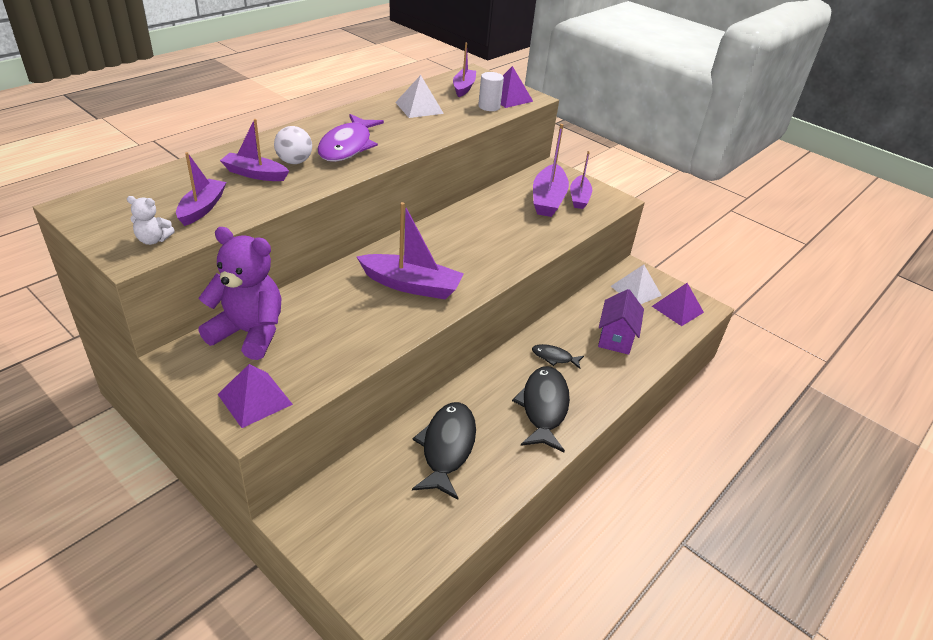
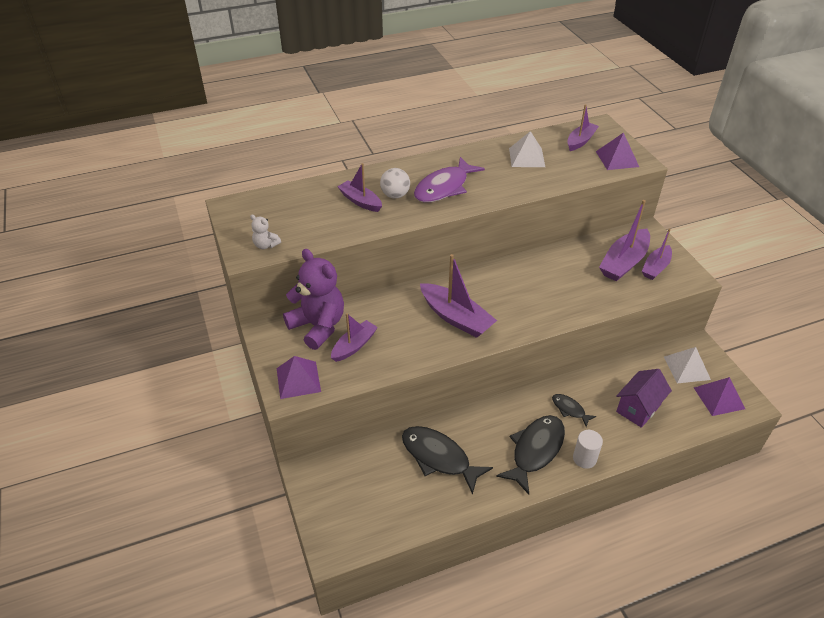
camera: 30 degrees right, 5 degrees up
purple boat [176,152,226,226] -> purple boat moved to [331,313,378,362]
black fish [412,402,476,500] -> black fish turned 90 degrees counterclockwise [402,426,493,495]
white cylinder [478,72,504,111] -> white cylinder moved to [573,430,603,469]

